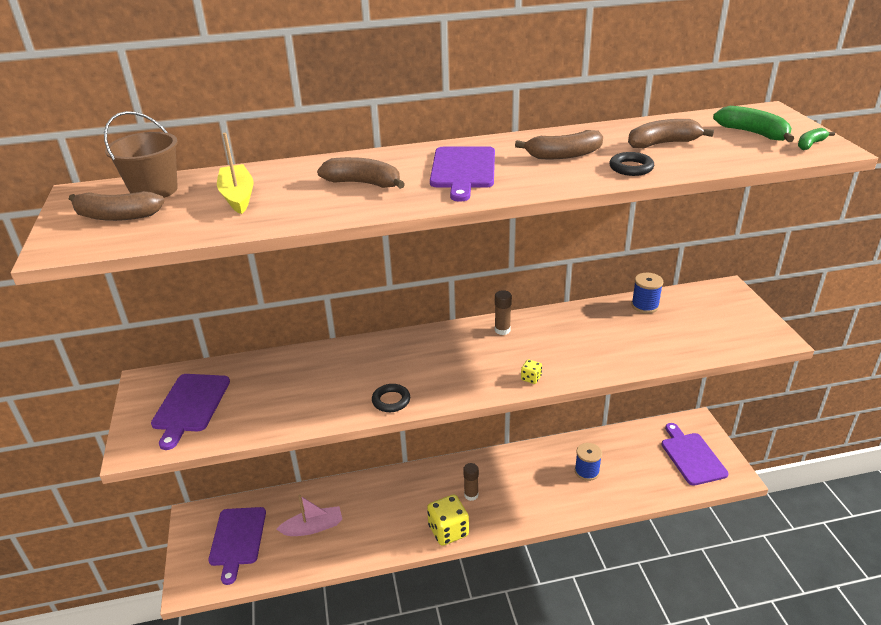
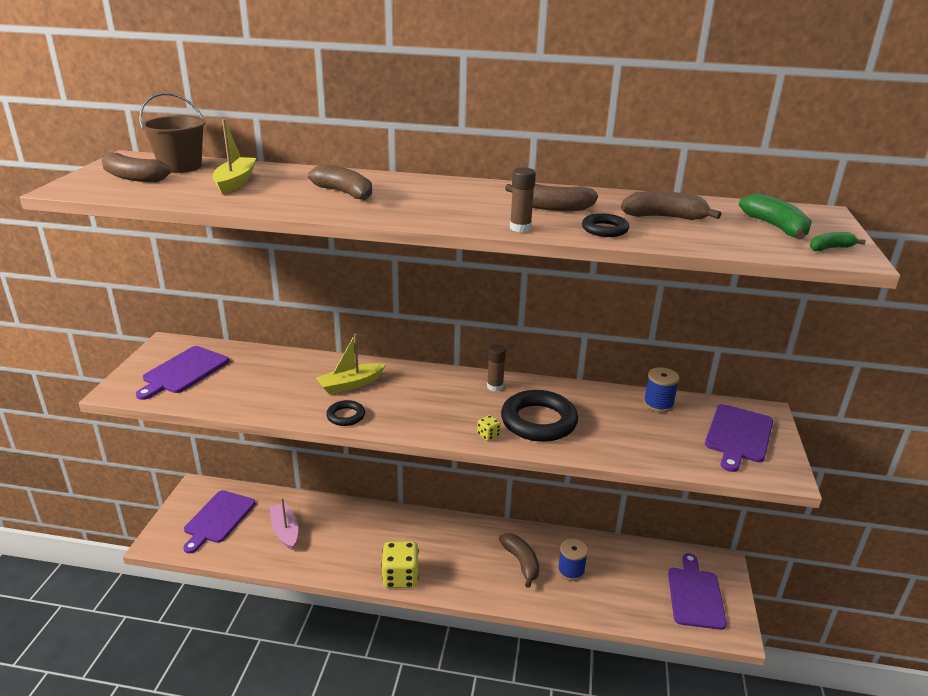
camera: 20 degrees right, 5 degrees down
pink boat [276,495,342,536] -> pink boat turned 120 degrees counterclockwise [270,498,298,550]
purple cutting board [430,146,495,202] -> purple cutting board moved to [705,404,773,472]
brown glue stick [463,463,479,501] -> brown glue stick moved to [510,167,536,232]
none -> yellow boat [316,334,386,394]
none -> brown banana [499,533,539,588]
none -> black ring [501,390,578,442]

